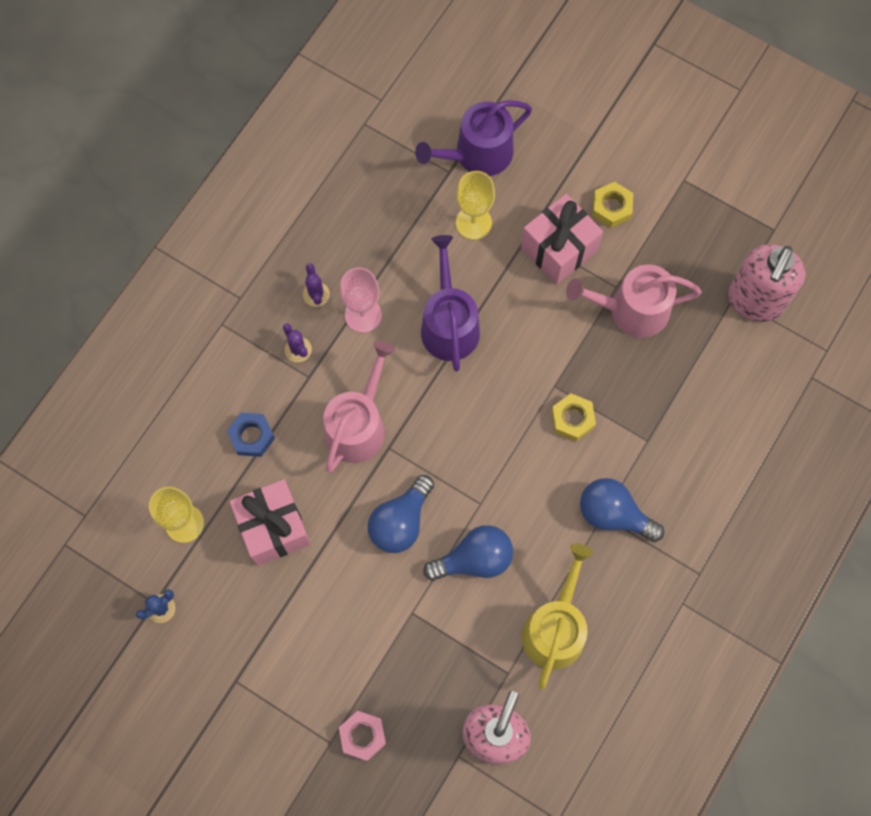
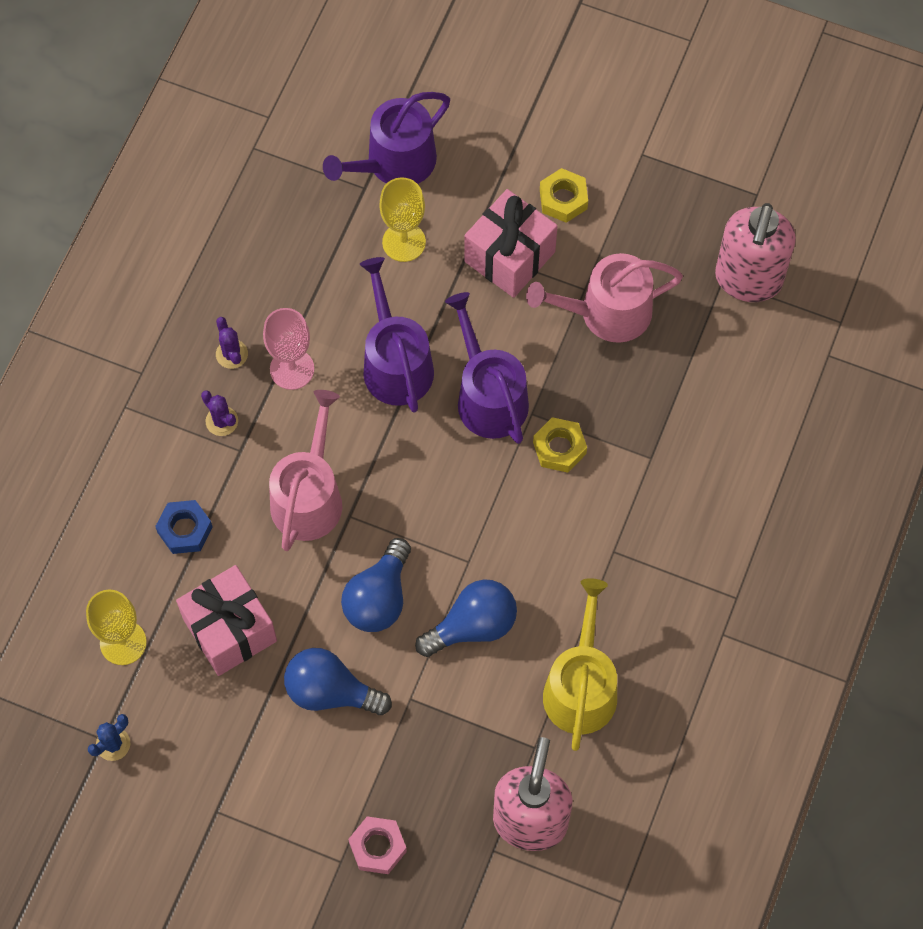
camera: 10 degrees left, 5 degrees down
blue light bulb [580,478,664,542] -> blue light bulb moved to [284,648,392,715]
none -> purple watering can [445,292,529,444]

